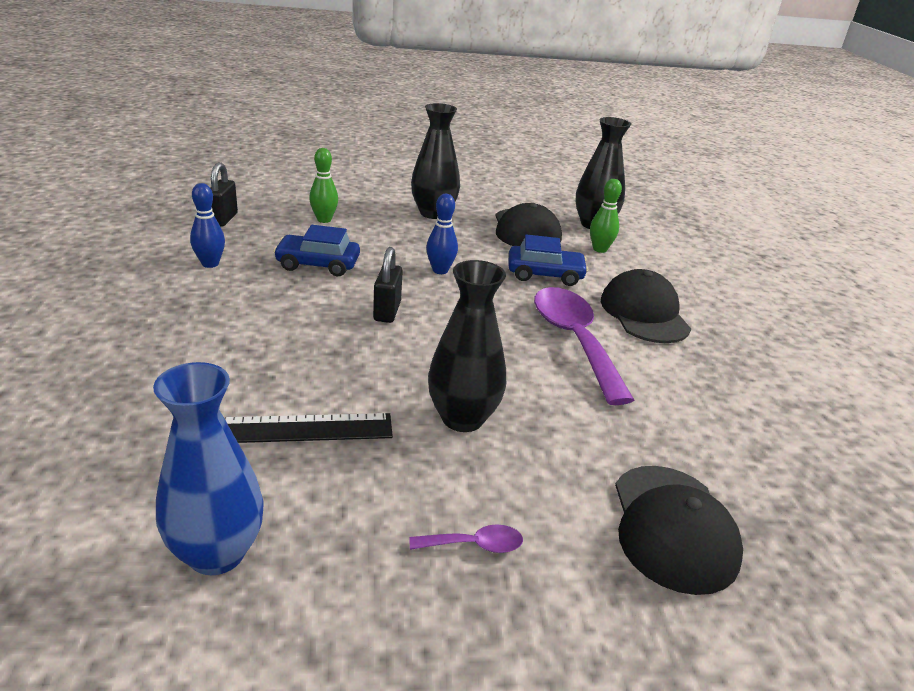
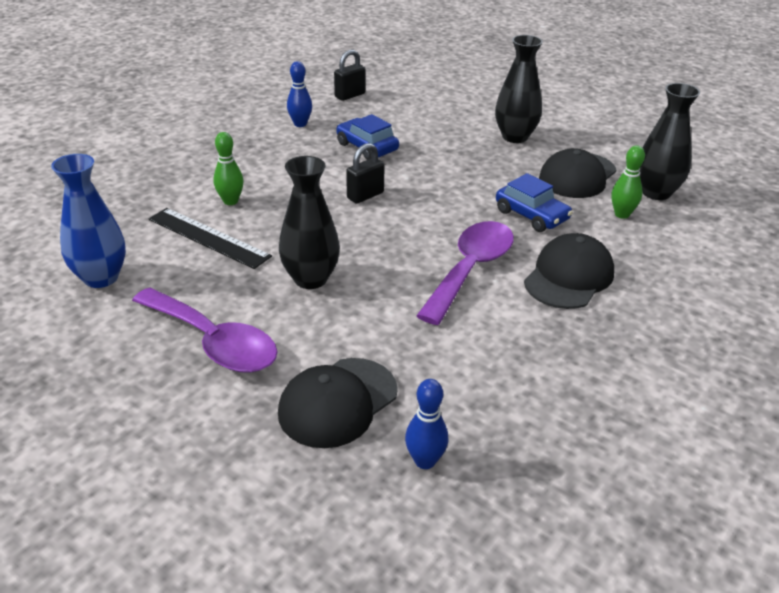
camera: 45 degrees right, 5 degrees up
green bowling pin [309,148,338,223] -> green bowling pin moved to [213,132,244,205]
purple spoon [409,524,523,553] -> purple spoon [132,288,278,373], size x2.40
blue bowling pin [426,194,458,274] -> blue bowling pin moved to [405,379,448,469]

